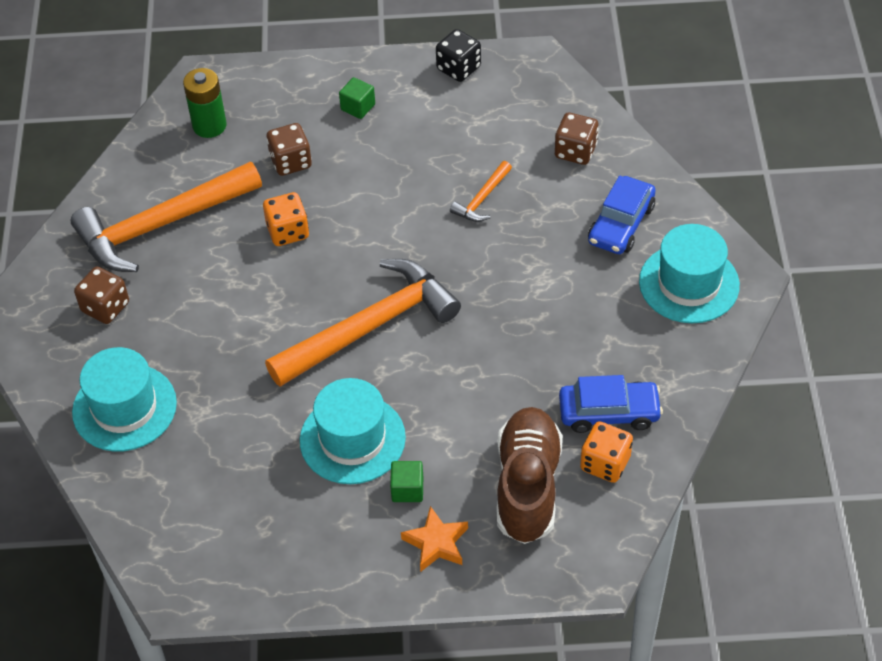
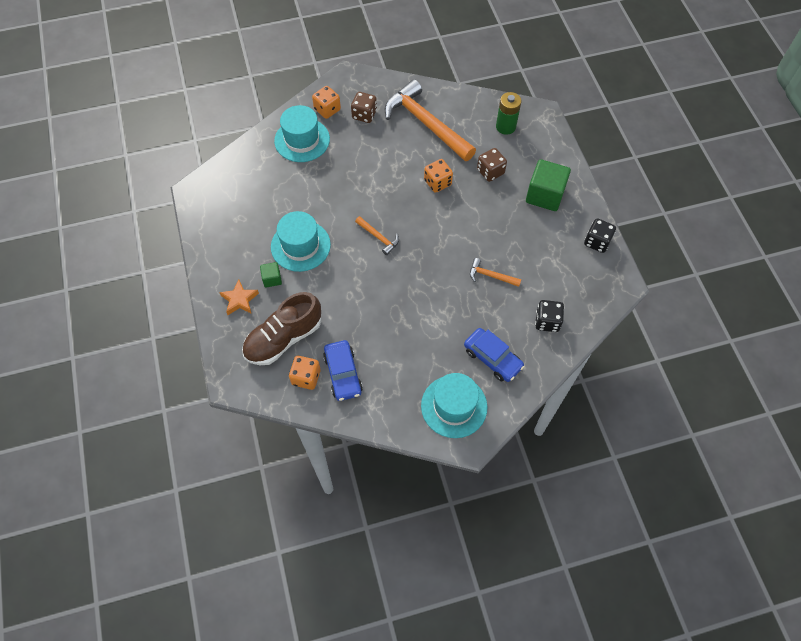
camera: 75 degrees right, 10 degrees up
orange hammer [265,259,461,387] -> orange hammer [355,216,399,255], size x0.44
green cube [339,77,375,119] -> green cube [526,159,571,211], size x2.00
brown shoe [497,407,563,544] -> brown shoe turned 150 degrees clockwise [242,292,321,365]
brown dice [555,113,599,165] -> black dice [535,300,564,332]
blue car [588,176,656,254] -> blue car turned 150 degrees counterclockwise [464,328,524,382]
none -> orange dice [312,86,341,119]

